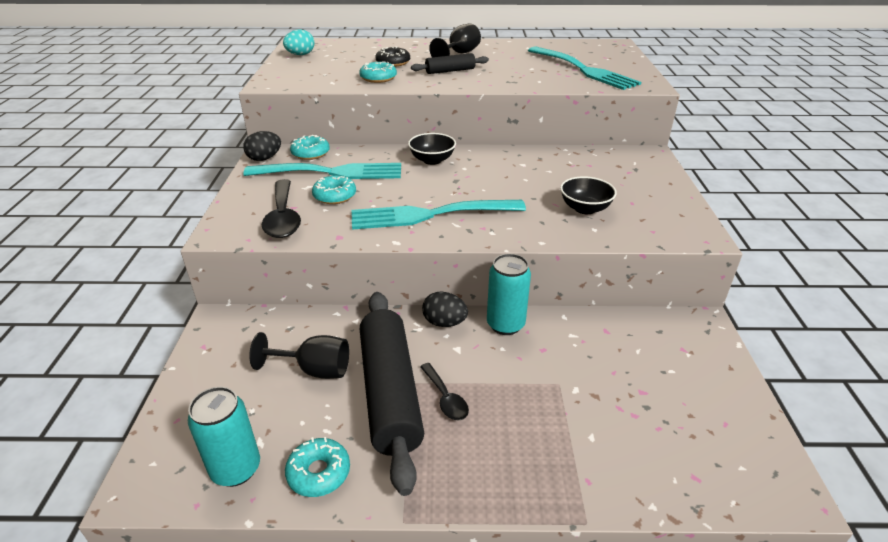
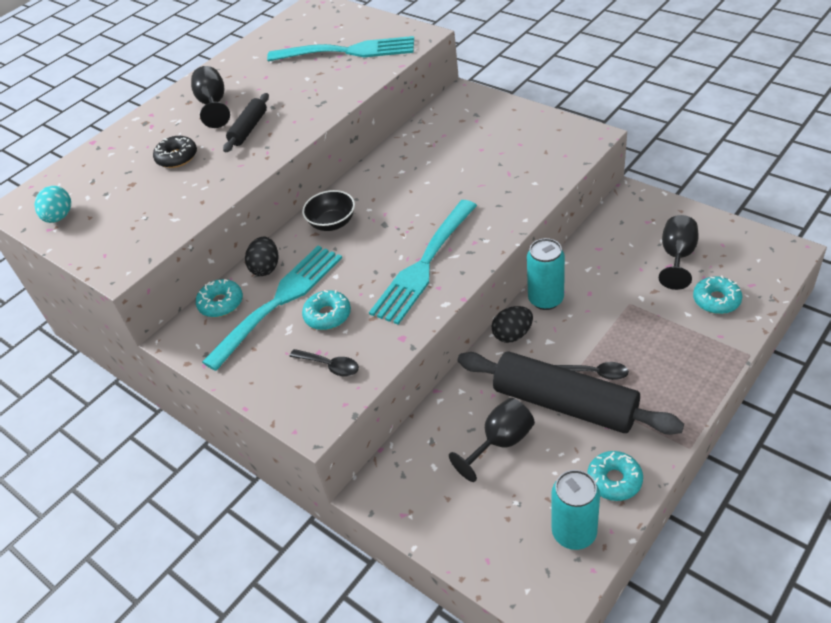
camera: 45 degrees left, 10 degrees up
black egg [243,131,281,161] -> black egg moved to [245,237,278,276]
black spoon [261,179,301,238] -> black spoon [289,349,359,376], size x0.58
turquoise donut [359,61,397,83] -> turquoise donut moved to [693,276,742,314]
black bowl [560,176,617,214] -> none
none -> black goblet [659,215,699,290]

